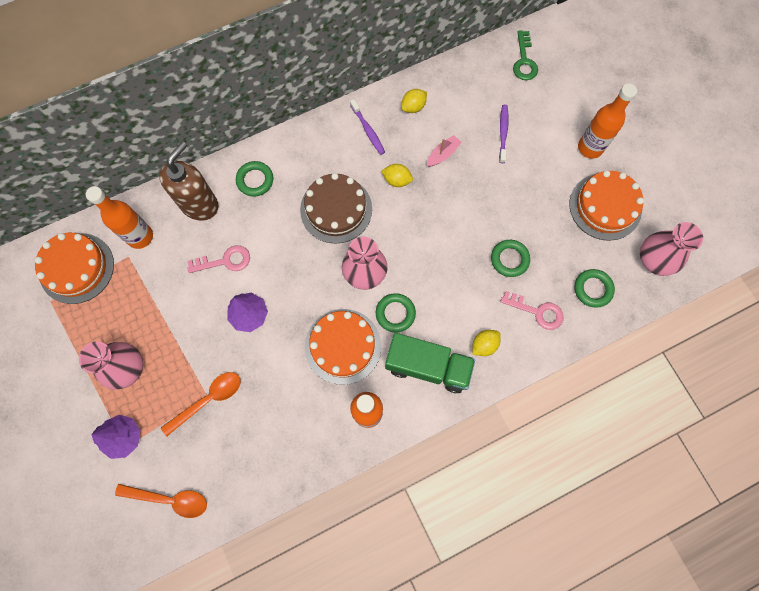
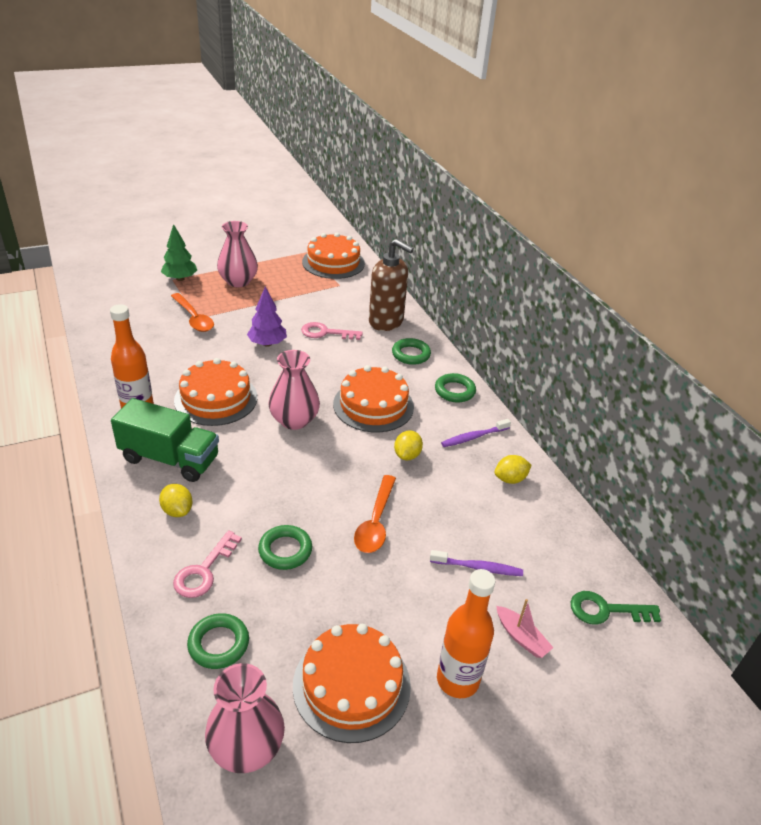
camera: 90 degrees right, 35 degrees down
orange bottle [86,186,153,249] -> none
purple tree [91,415,140,459] -> green tree [161,224,197,281]
orange spoon [115,484,207,518] -> orange spoon moved to [354,475,396,553]
pink key [187,245,250,273] -> pink key turned 105 degrees clockwise [301,322,363,340]
brown cake [300,173,372,244] -> orange cake [333,365,414,432]
green ring [376,293,416,332] -> green ring moved to [435,373,476,402]
green truck [385,333,475,393] -> green truck turned 90 degrees counterclockwise [111,398,219,482]
yellow lemon [401,89,427,113] -> yellow lemon turned 75 degrees counterclockwise [494,455,532,484]
pink boat [427,135,462,167] -> pink boat moved to [496,599,553,658]

